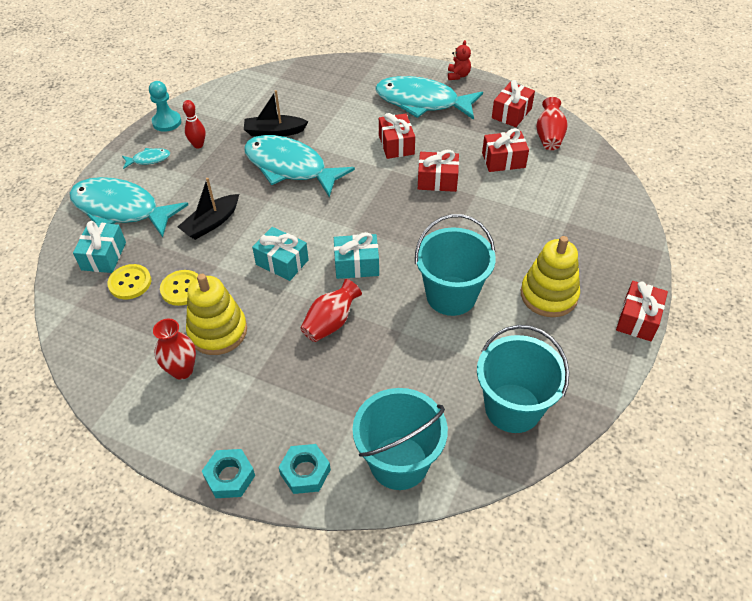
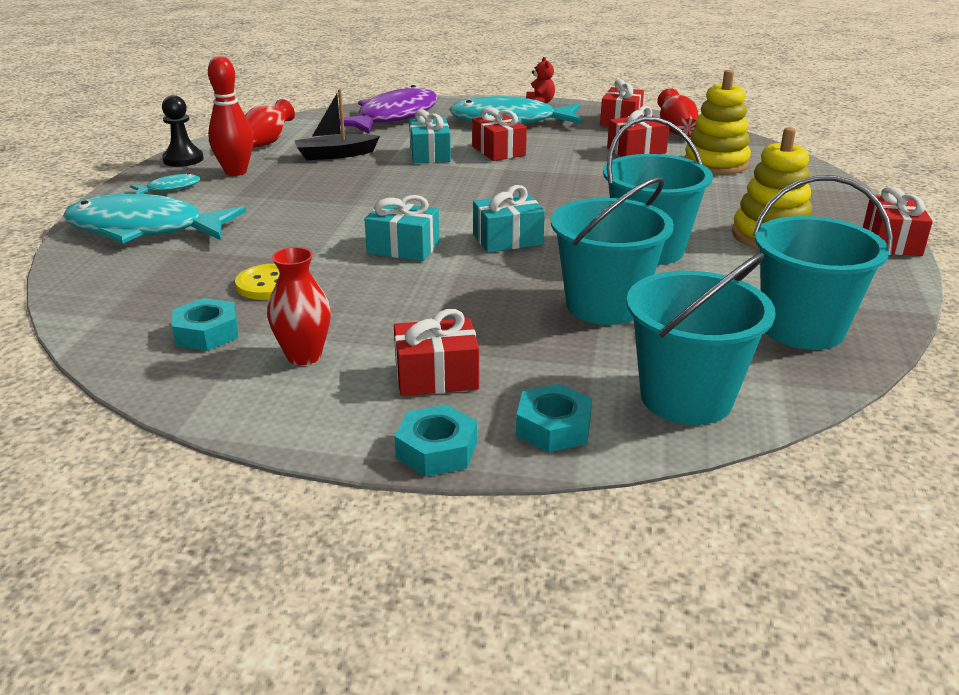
camera: 15 degrees left, 20 degrees down
turquoise gift [73,221,126,273] -> turquoise gift moved to [409,109,451,163]
yellow button [108,264,151,299] -> none
turquoise pawn [149,81,181,132] -> black pawn [162,95,204,167]
black boat [178,178,239,240] -> none
red bowling pin [183,100,206,148] -> red bowling pin [208,56,253,176], size x1.56
yellow stacking toy [186,274,247,355] -> yellow stacking toy moved to [684,70,751,175]
turquoise fish [244,135,355,197] -> none
red vase [300,279,362,342] -> red vase moved to [245,99,295,148]
red gift [418,150,459,192] -> red gift moved to [394,309,479,396]
none -> turquoise nut [172,298,238,351]
none -> purple fish [339,85,438,134]
none -> turquoise bucket [551,177,674,325]

